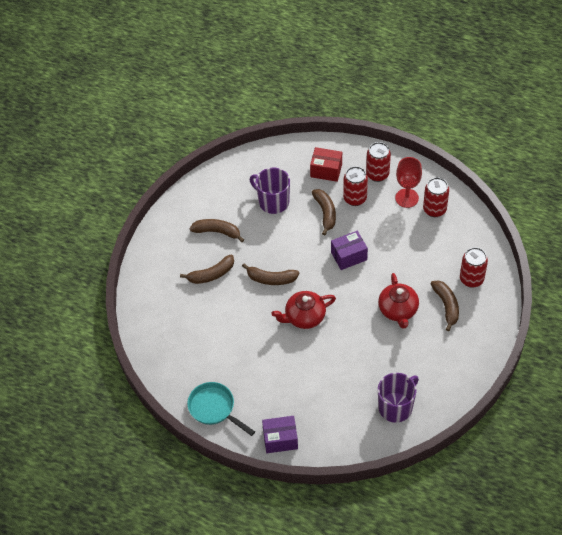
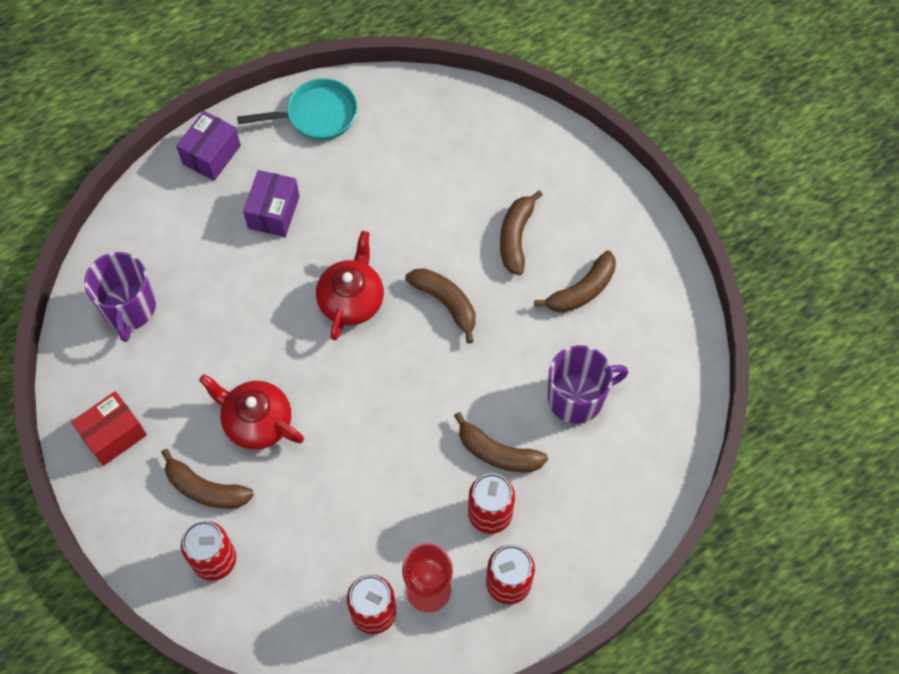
camera: 125 degrees right, 10 degrees up
brown banana [242,263,299,285] -> brown banana turned 90 degrees clockwise [405,268,475,343]
red box [310,147,342,182] -> red box moved to [71,391,147,466]
purple box [331,231,368,270] -> purple box moved to [243,170,300,237]

